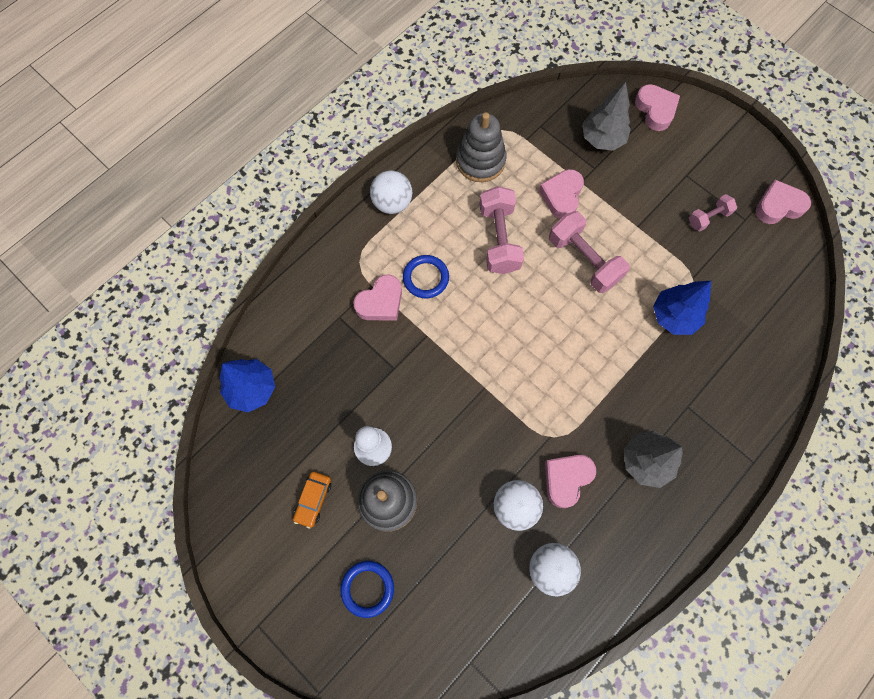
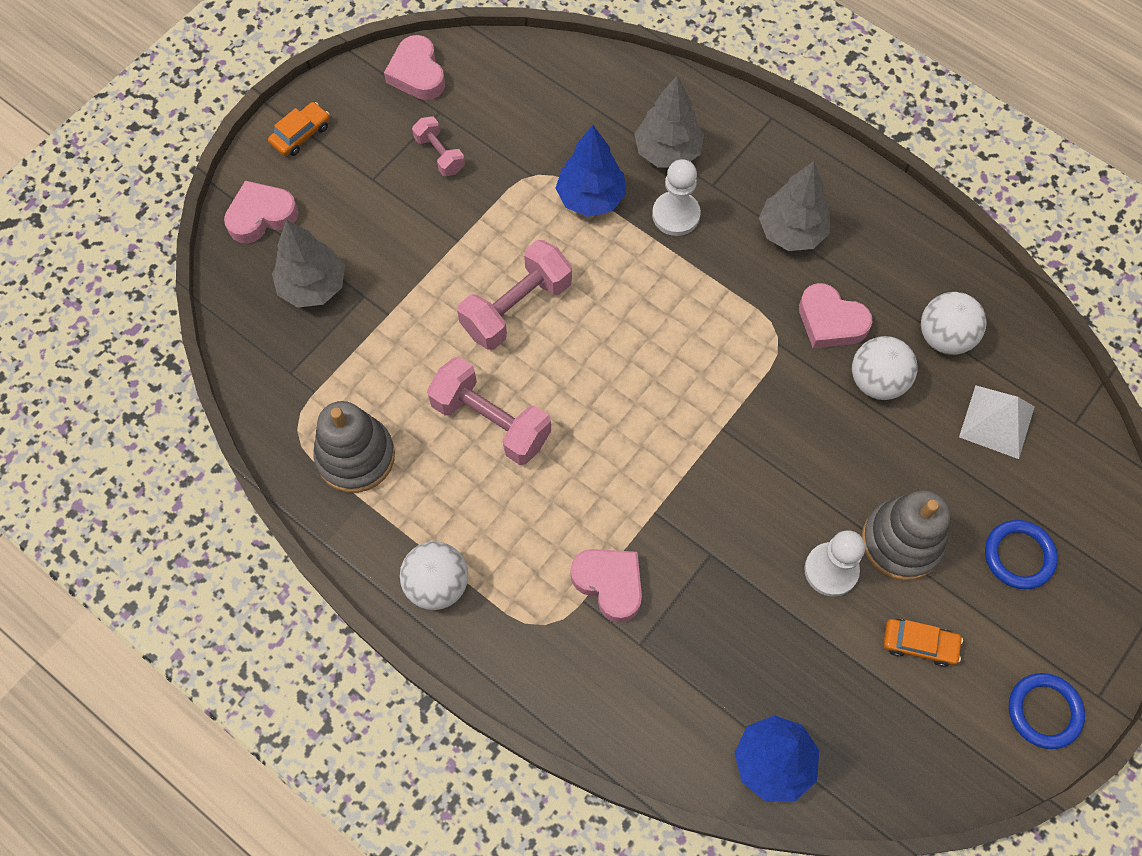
camera: 95 degrees left, 5 degrees down
blue ring [403,255,449,299] -> blue ring moved to [1009,673,1085,749]
pink dumbbell [479,186,524,274] -> pink dumbbell turned 45 degrees clockwise [427,357,551,465]
pink heart [539,169,584,219] -> none
none -> orange car [268,102,330,156]
none -> grey tree [634,76,704,167]
none -> white pawn [652,159,701,236]
none -> white pyramid [959,385,1035,459]

